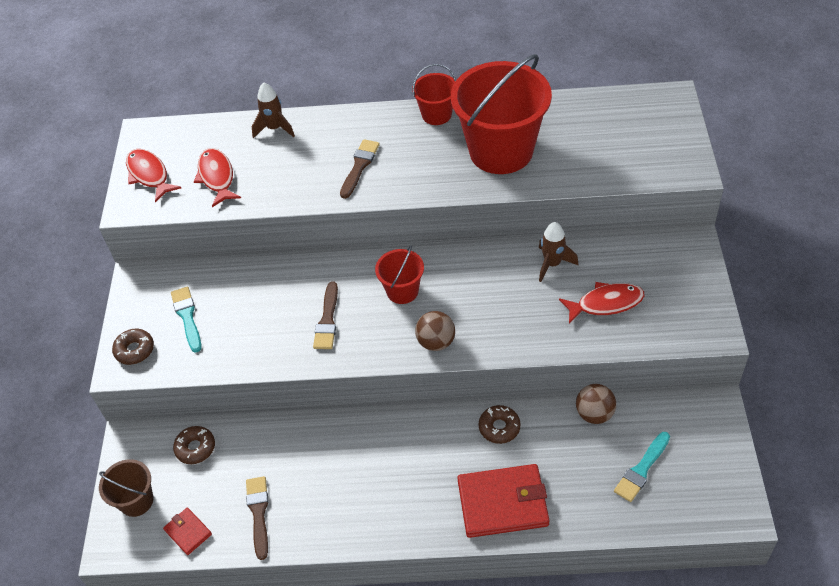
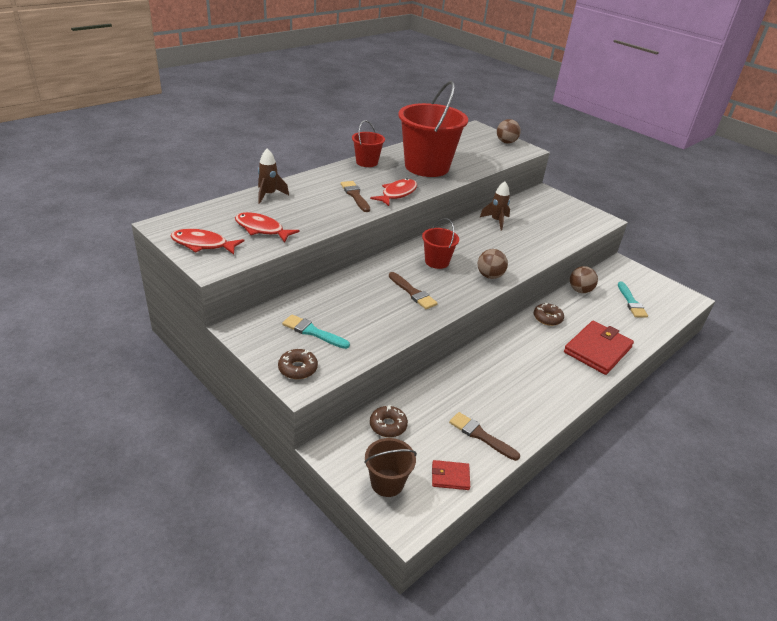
camera: 50 degrees left, 15 degrees down
red fish [559,282,645,324] -> red fish moved to [370,178,417,206]
none -> brown ball [497,119,521,144]

